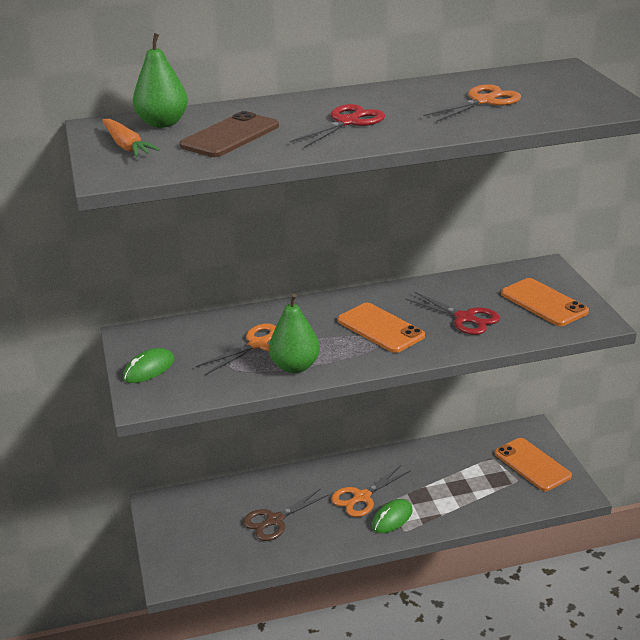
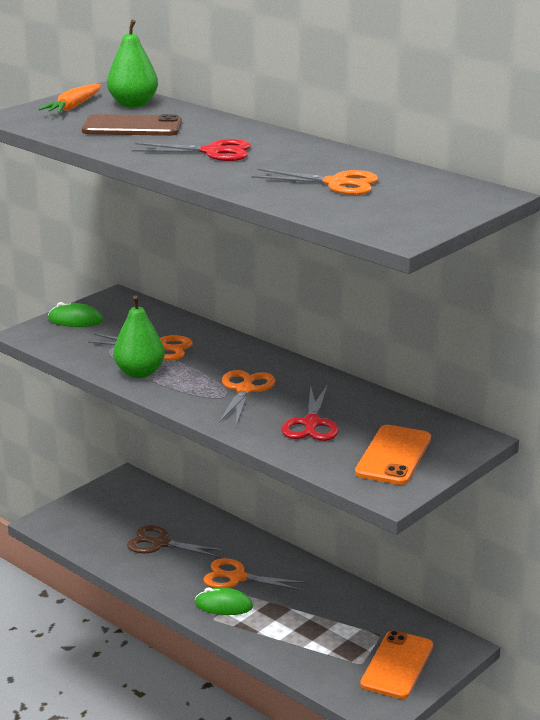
camera: 55 degrees right, 5 degrees down
orange phone [338,303,425,353] -> orange scissors [219,370,275,426]

